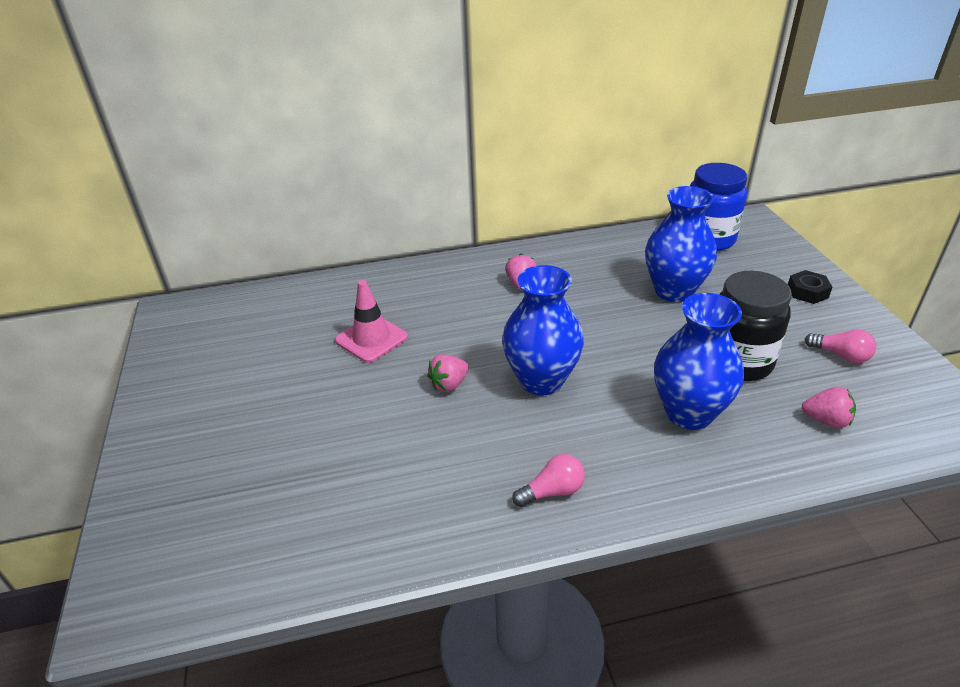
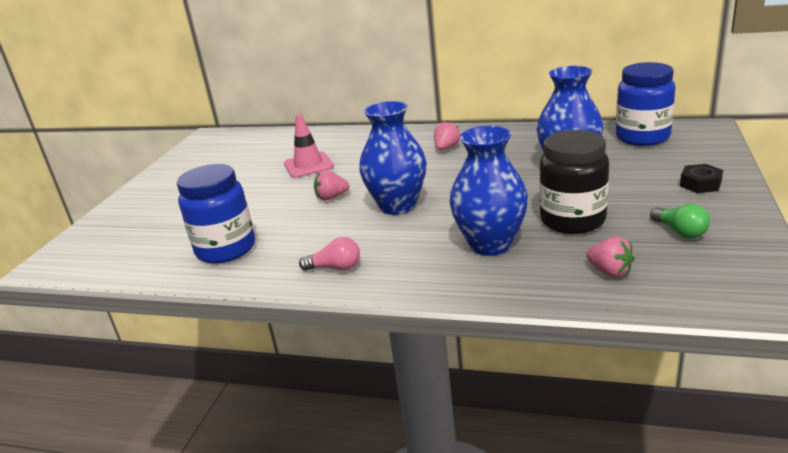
camera: 30 degrees right, 10 degrees down
pink light bulb [804,329,876,363] -> green light bulb [650,204,710,239]
none -> blue jar [177,164,255,264]

